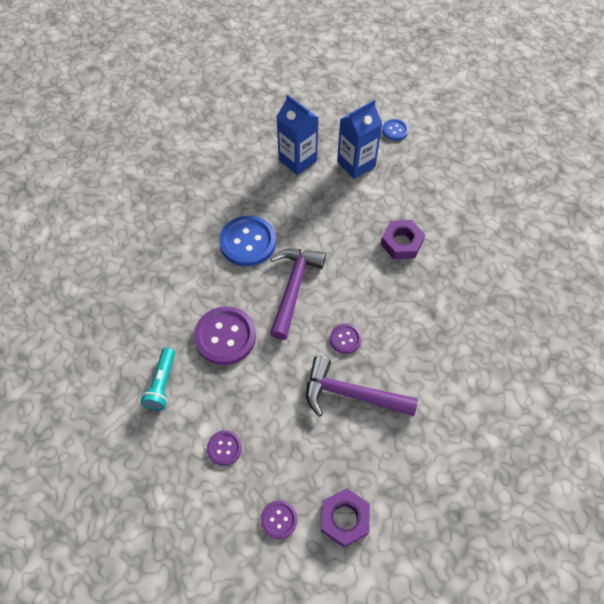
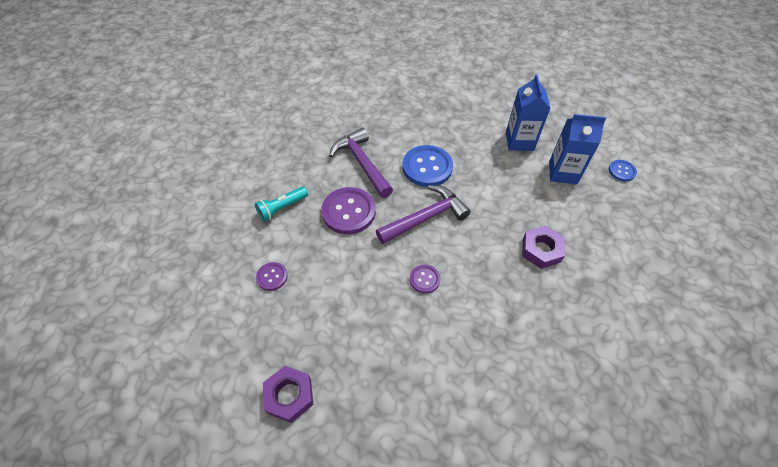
camera: 45 degrees right, 5 degrees down
purple button [261,500,297,539] -> none
purple hammer [306,356,418,417] -> purple hammer moved to [329,128,393,198]

